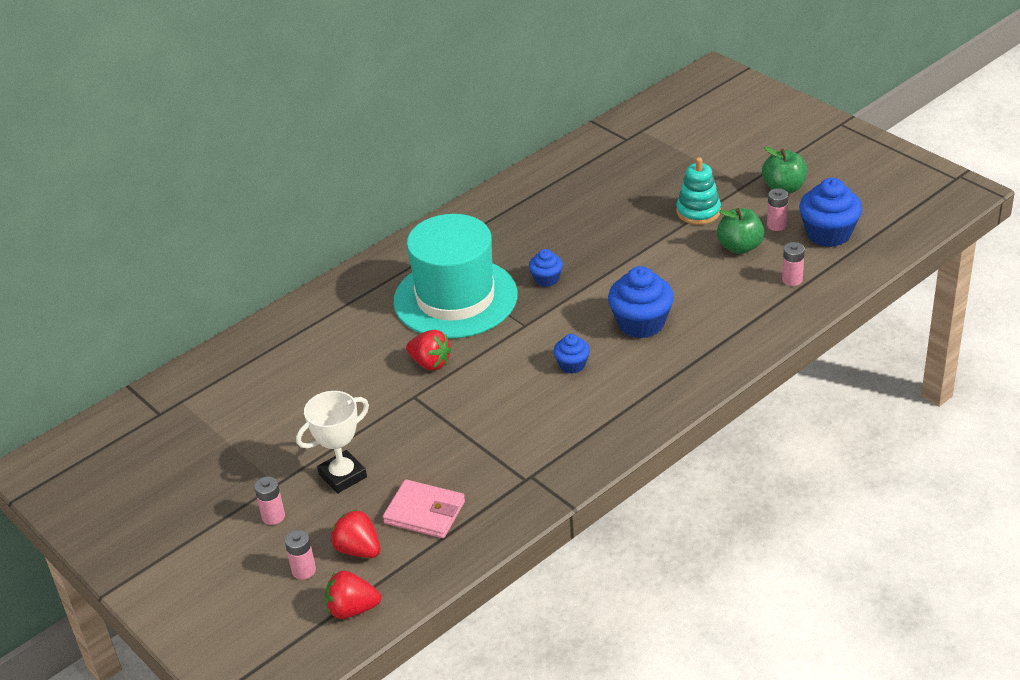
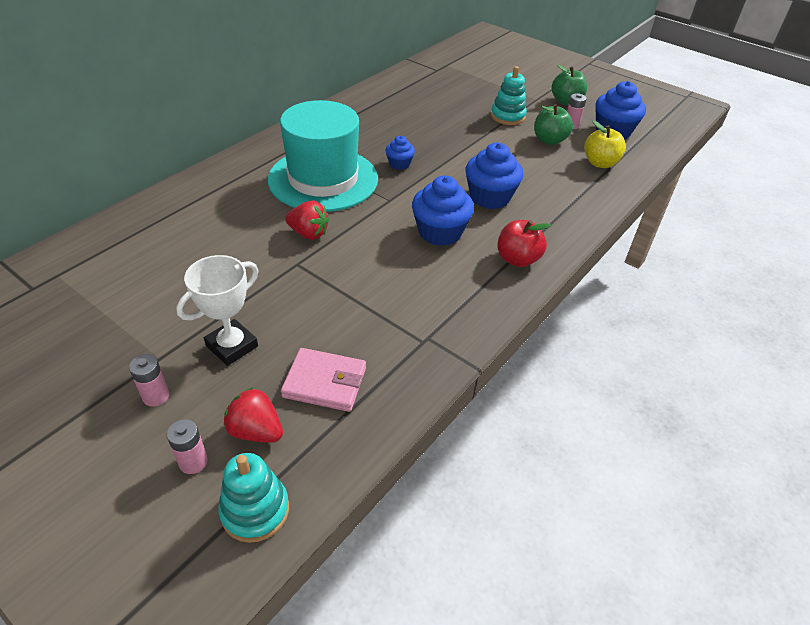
camera: 15 degrees left, 5 degrees up
red strawberry [325,571,381,619] -> turquoise stacking toy [218,453,289,543]
blue cupcake [553,334,590,374] -> blue cupcake [412,175,474,246], size x1.83
pink battery [782,242,805,286] -> yellow apple [584,120,626,168]
none -> red apple [497,220,551,267]

